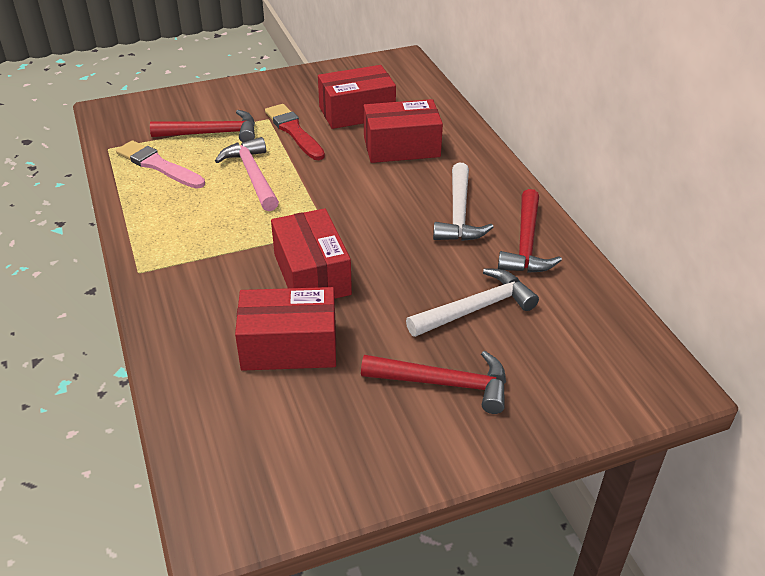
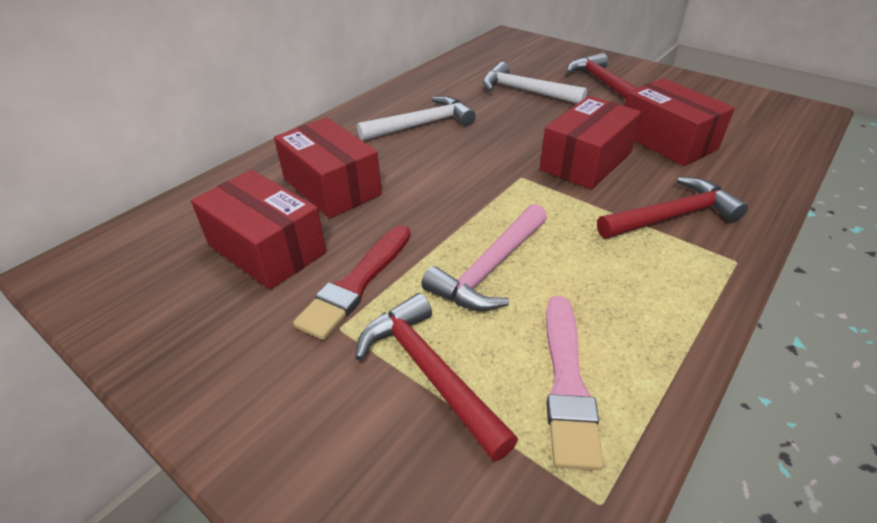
camera: 120 degrees left, 0 degrees up
red hammer [498,189,562,273] -> red hammer moved to [597,177,748,238]

